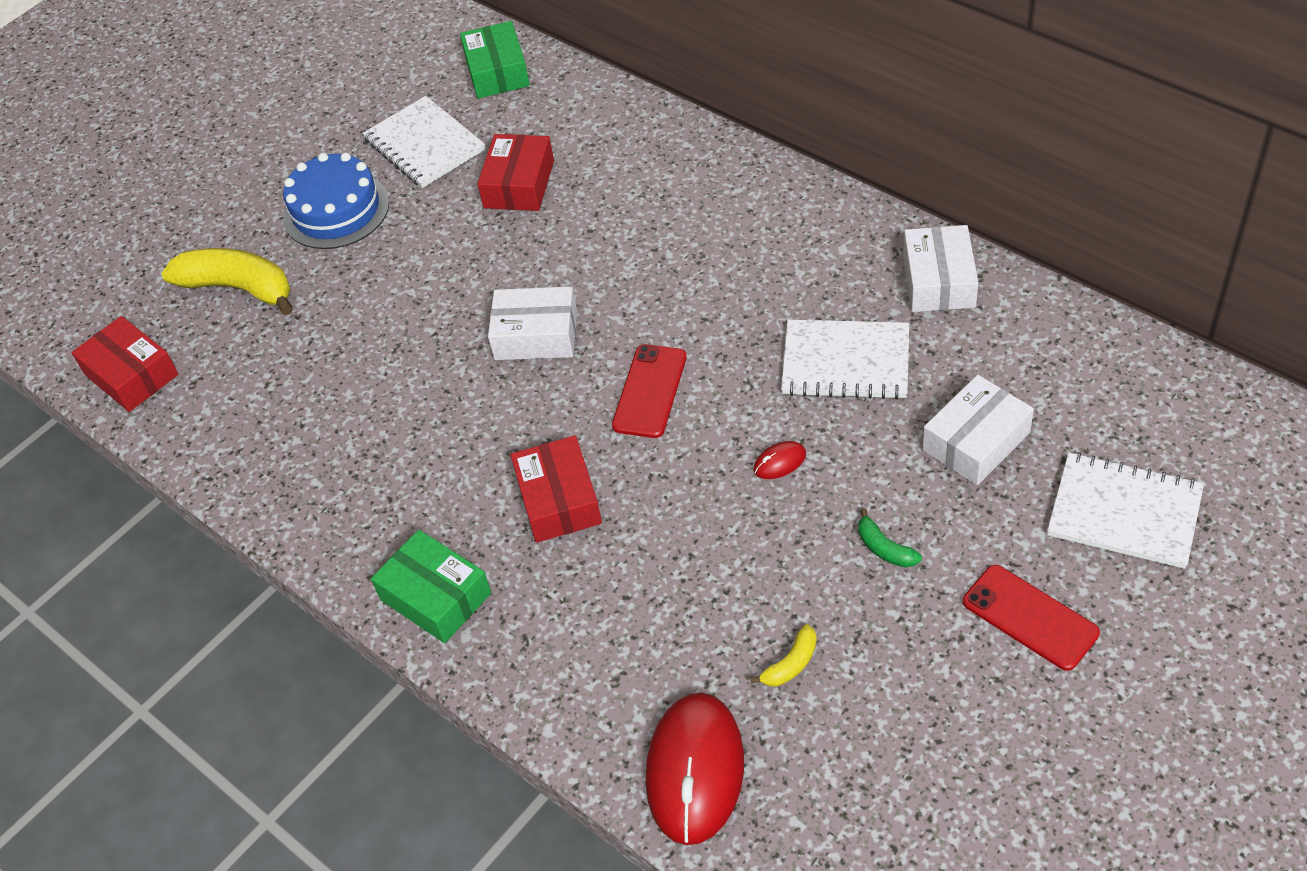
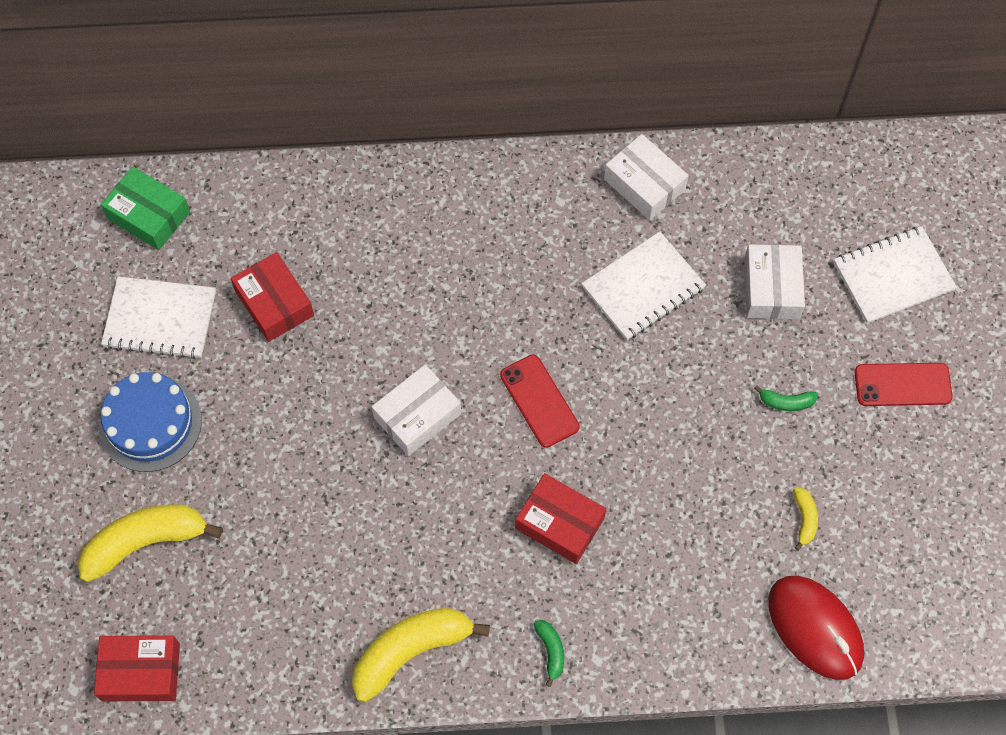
camera: 50 degrees left, 15 degrees up
green box [371,530,491,643] -> green banana [534,620,564,687]
red mouse [754,441,806,479] -> none
none -> yellow banana [352,608,490,702]

